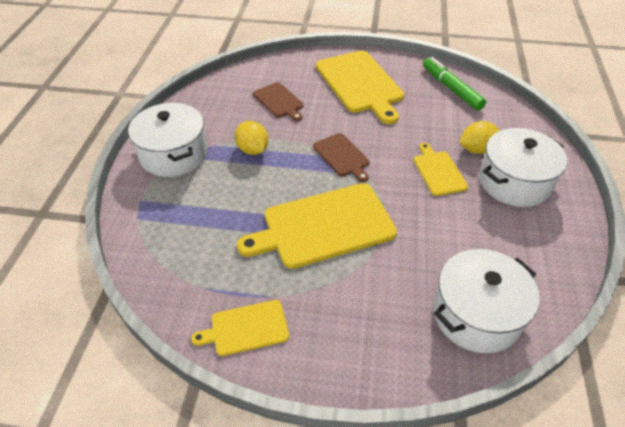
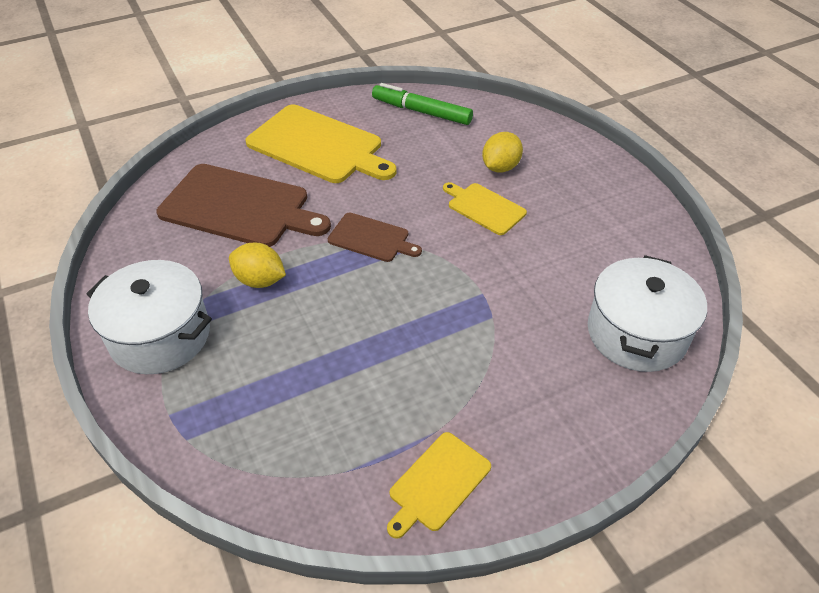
camera: 35 degrees left, 0 degrees up
yellow cutting board [237,183,397,269] -> none
brown cutting board [253,82,304,121] -> brown cutting board [156,164,331,247], size x1.91
white pot [479,128,567,207] -> none

